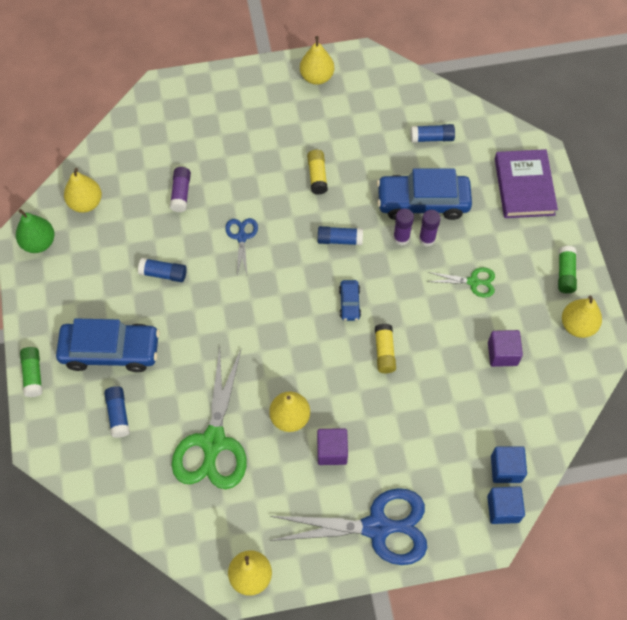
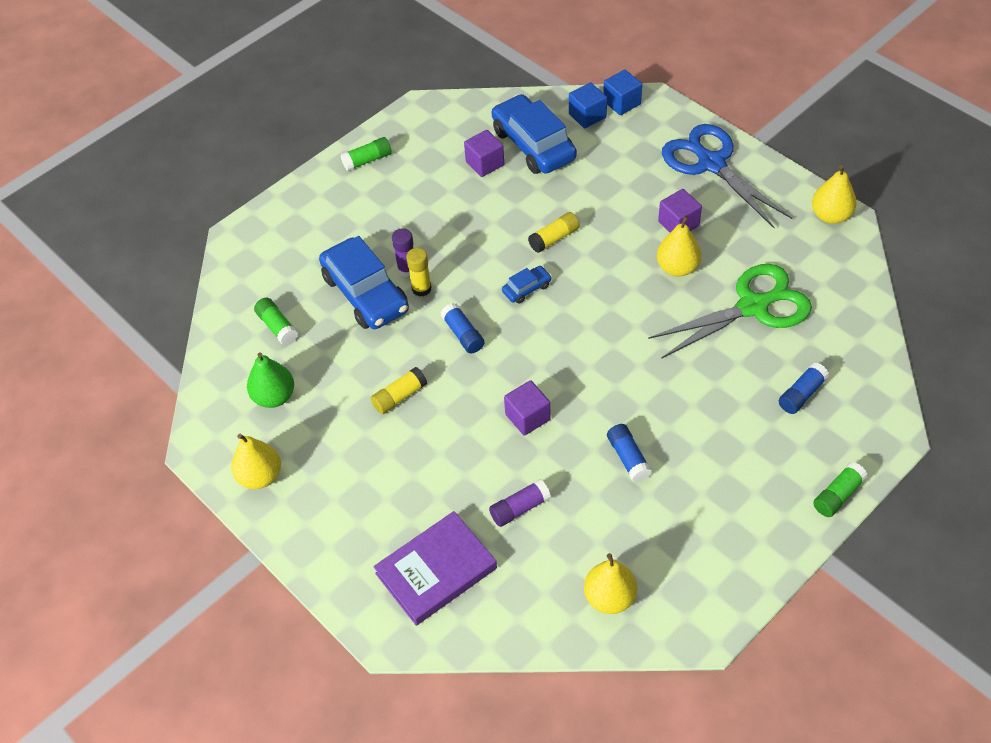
camera: 120 degrees left, 10 degrees down
green pear [16,209,55,253] -> green pear moved to [247,352,294,408]
blue car [56,318,160,372] -> blue car moved to [491,94,577,174]
blue scissors [225,218,258,275] -> purple cube [504,380,551,436]
purple glue stick [393,208,414,245] -> yellow glue stick [406,248,431,297]
blue glue stick [411,124,455,143] -> green glue stick [254,298,299,345]
green scissors [427,267,495,297] -> none
purple book [495,149,558,218] -> purple book moved to [373,511,497,626]
yellow pear [562,296,602,338] -> none

